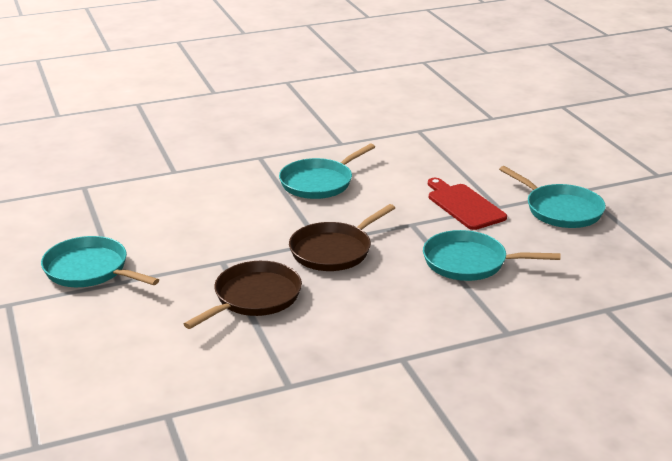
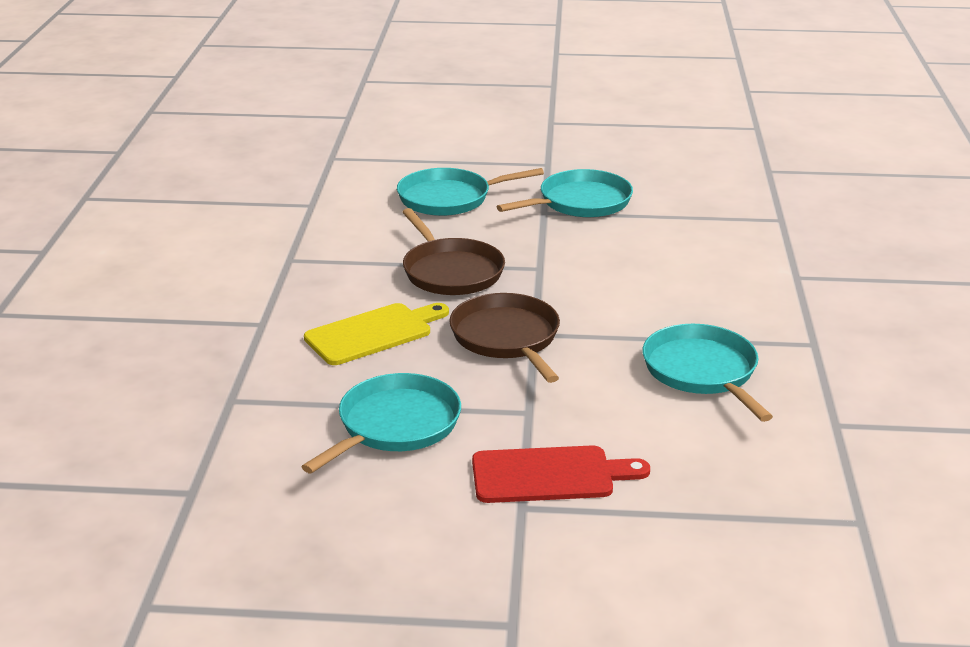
camera: 115 degrees right, 0 degrees up
turquoise pan [499,166,606,228] -> turquoise pan moved to [397,168,544,216]
none -> yellow cutting board [304,303,449,365]

